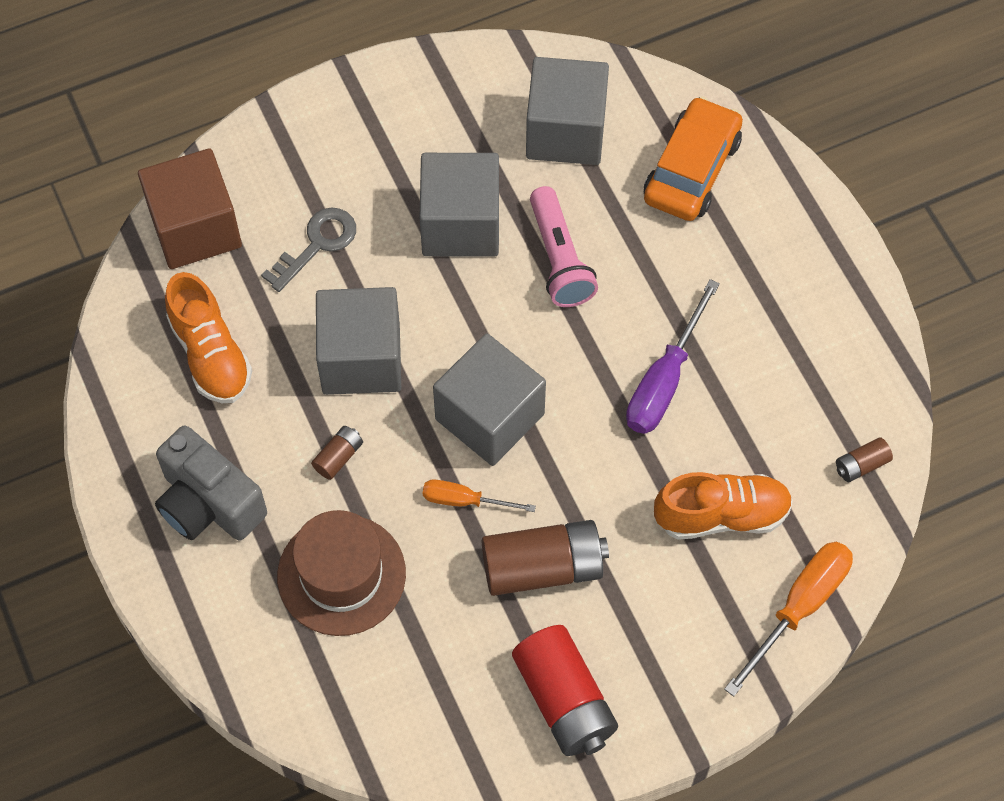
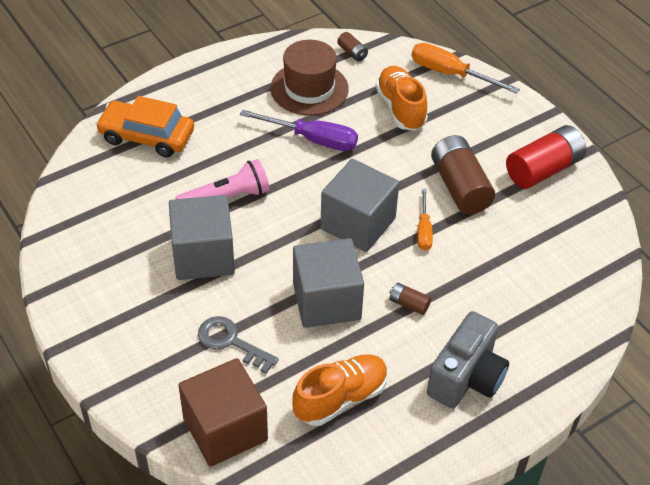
camera: 100 degrees left, 15 degrees down
brown hat [277,510,406,636] -> brown hat moved to [270,40,349,115]
grey cube [526,57,609,165] -> none

